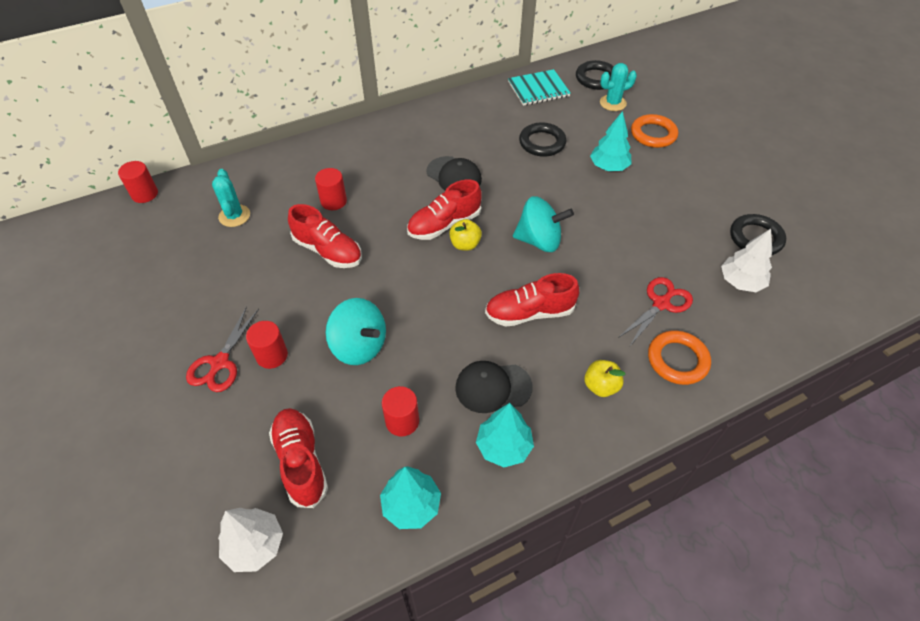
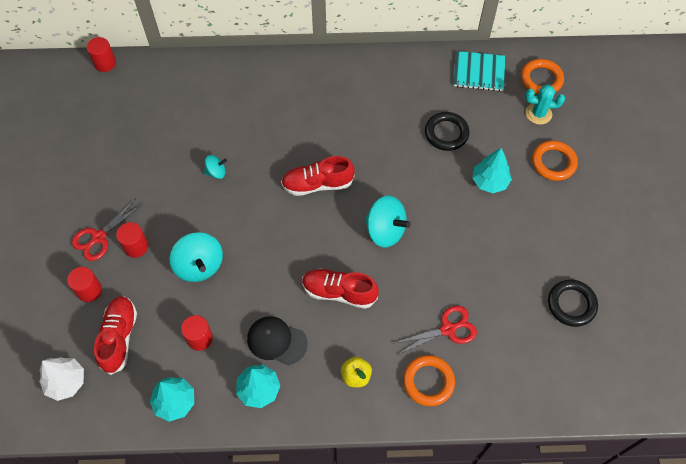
camera: 25 degrees right, 10 degrees up
turquoise cactus [212,169,250,227] -> none
red shoe [288,204,362,268] -> turquoise spinning top [204,155,227,179]
red cylinder [315,168,347,210] -> red cylinder moved to [67,267,102,302]
black cap [426,156,482,191] -> none
yellow apple [449,219,482,251] -> none
black ring [576,60,614,90] -> orange ring [521,59,564,94]
white tree [721,229,772,292] -> none

